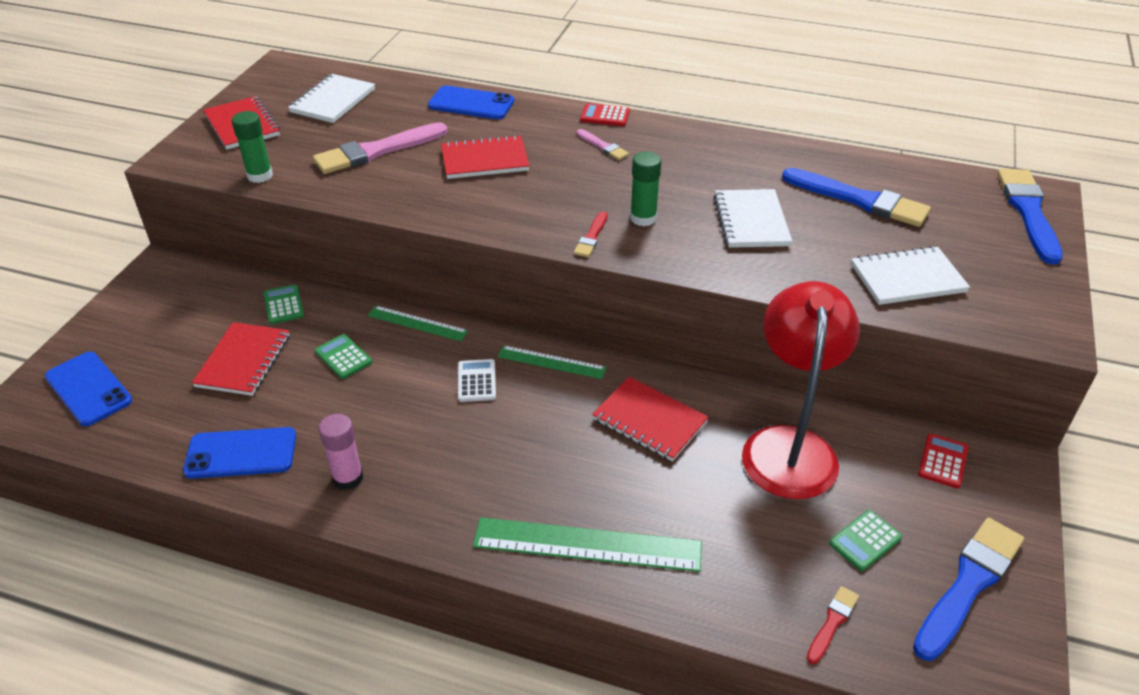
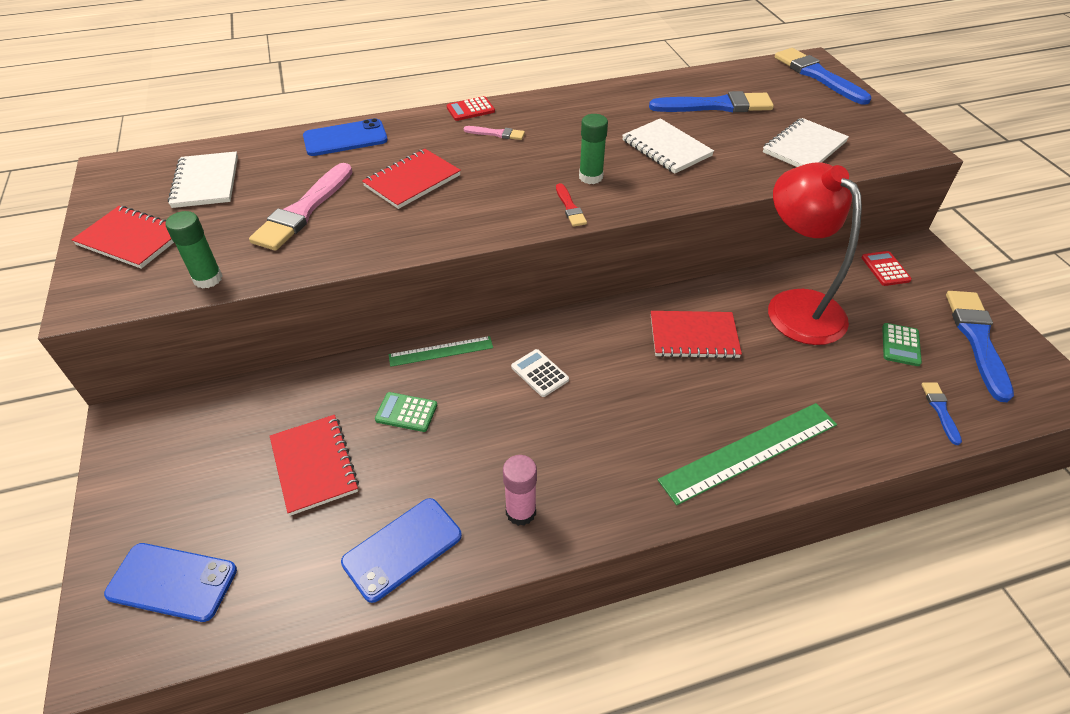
camera: 35 degrees left, 5 degrees up
green calculator [263,284,304,324] -> none
green ruler [497,345,607,379] -> none
red brush [807,586,859,664] -> blue brush [921,382,962,445]

